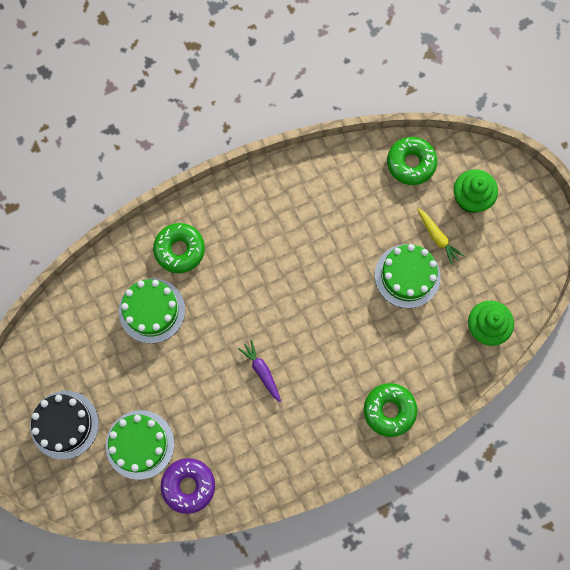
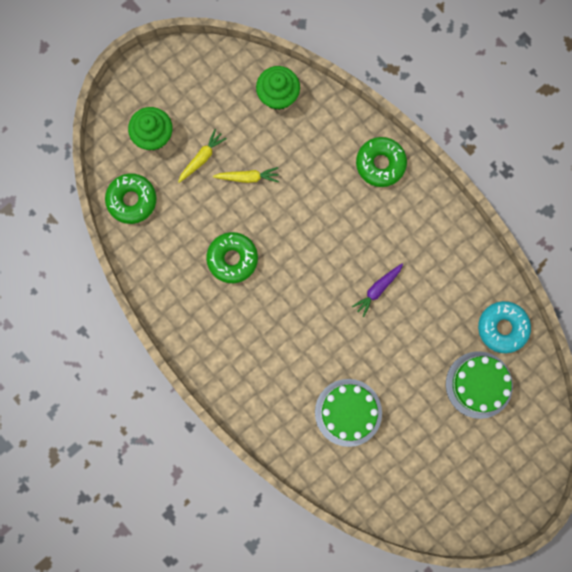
camera: 105 degrees left, 5 degrees up
black cake [30,391,99,459] -> none
green donut [153,223,205,273] -> green donut moved to [206,232,258,283]
purple donut [161,458,215,514] -> turquoise donut [478,301,531,353]
green cake [375,244,441,308] -> yellow carrot [213,167,279,183]

